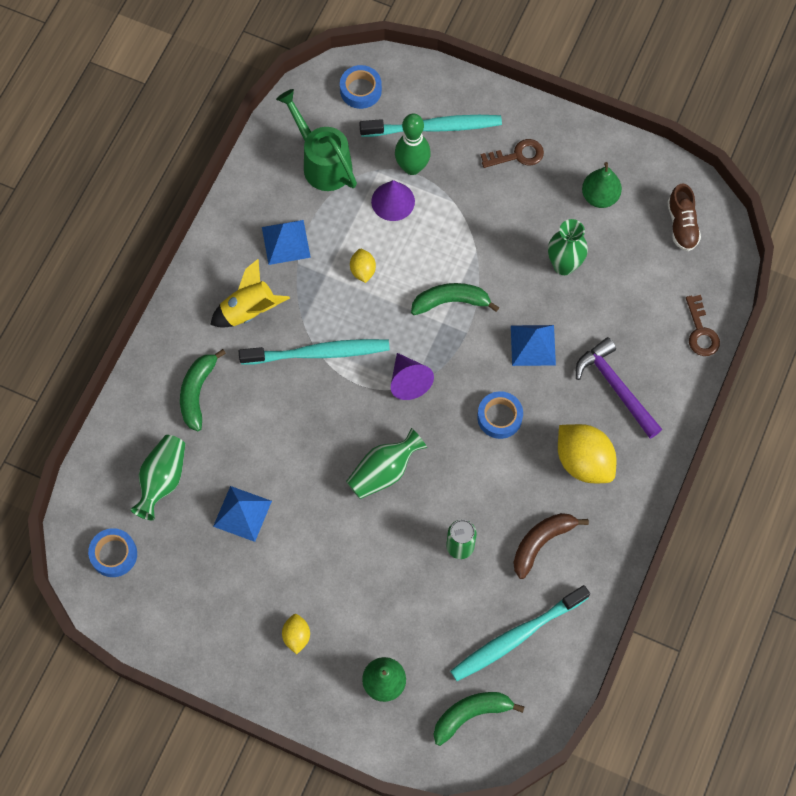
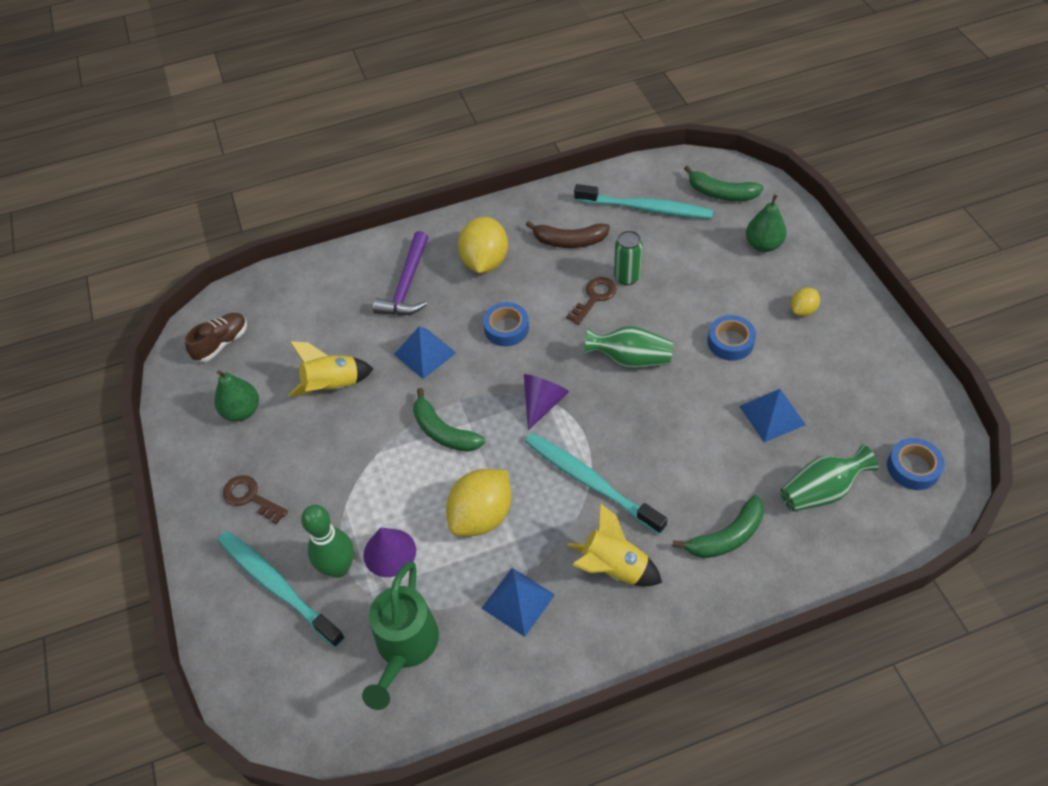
camera: 130 degrees left, 15 degrees down
blue tape [340,65,382,109] -> blue tape moved to [707,315,756,361]
yellow lemon [350,249,376,283] -> yellow lemon [446,469,512,536], size x1.95
green vase [548,219,588,275] -> yellow rocket [288,341,373,397]
brown key [686,295,720,356] -> brown key moved to [566,277,617,325]

